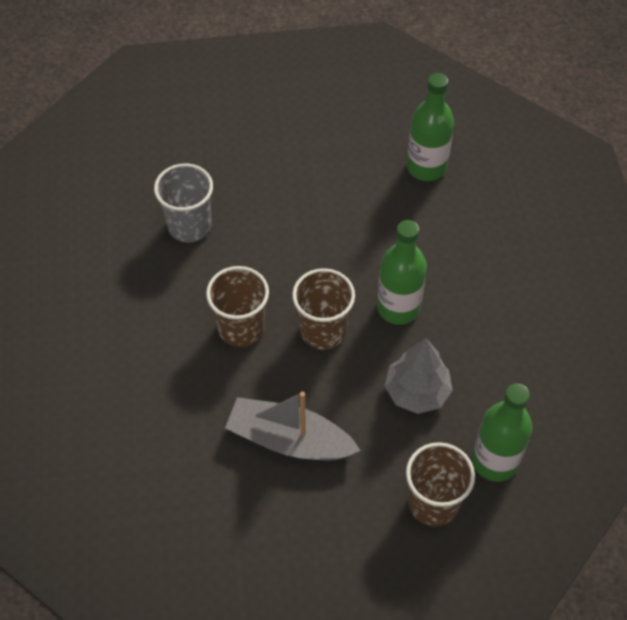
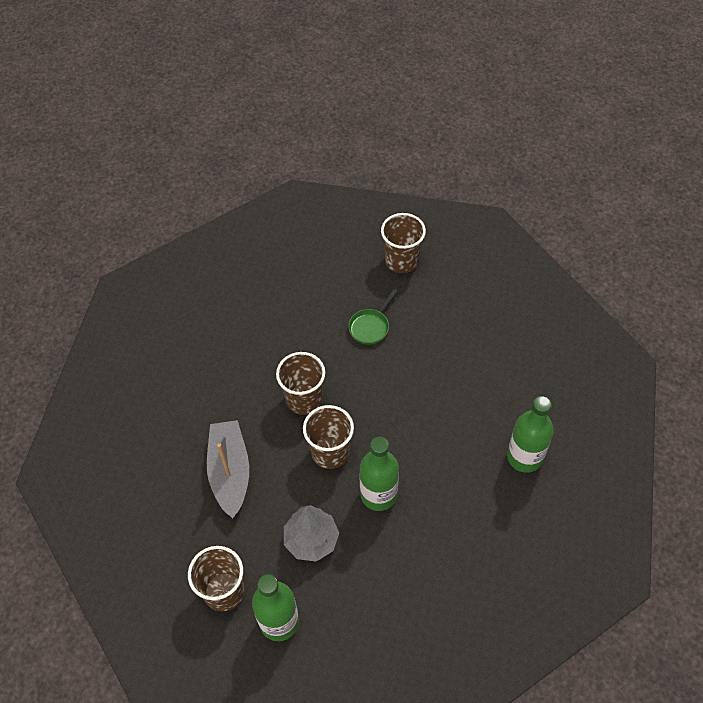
camera: 65 degrees right, 0 degrees up
grey cup [154,163,213,242] -> green pan [348,289,397,345]
none -> brown cup [381,213,426,273]

